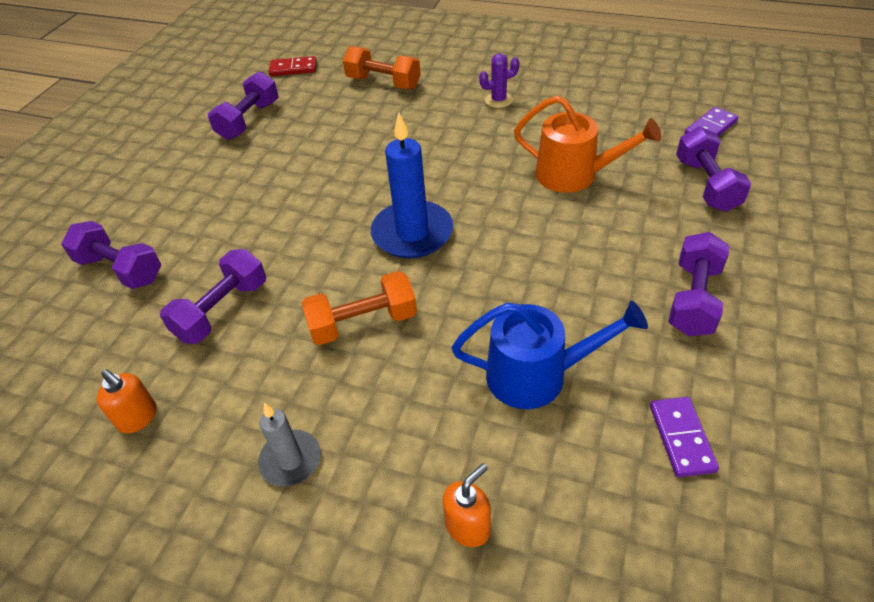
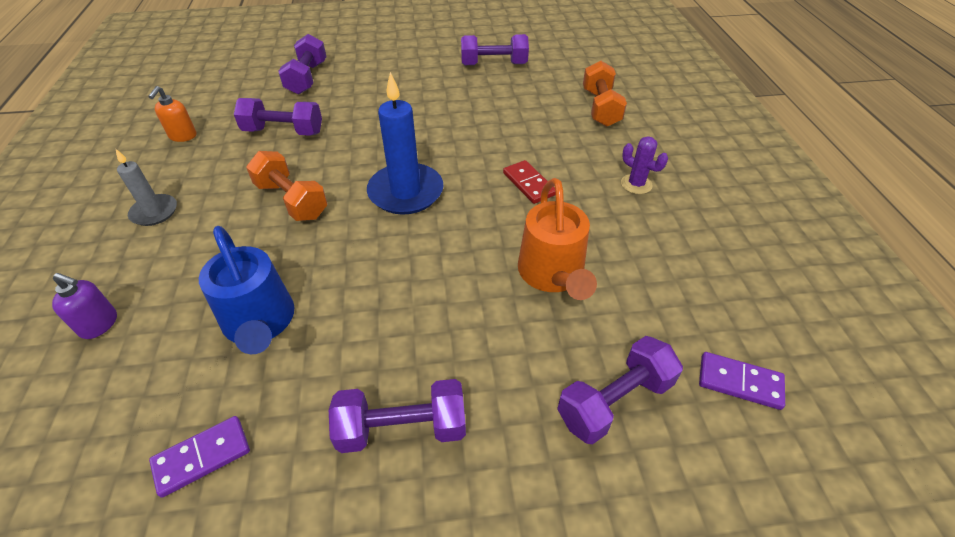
camera: 60 degrees right, 0 degrees up
red domino [268,56,317,76] -> red domino moved to [503,160,556,204]
orange soap dispenser [443,463,491,547] -> purple soap dispenser [52,273,117,339]

